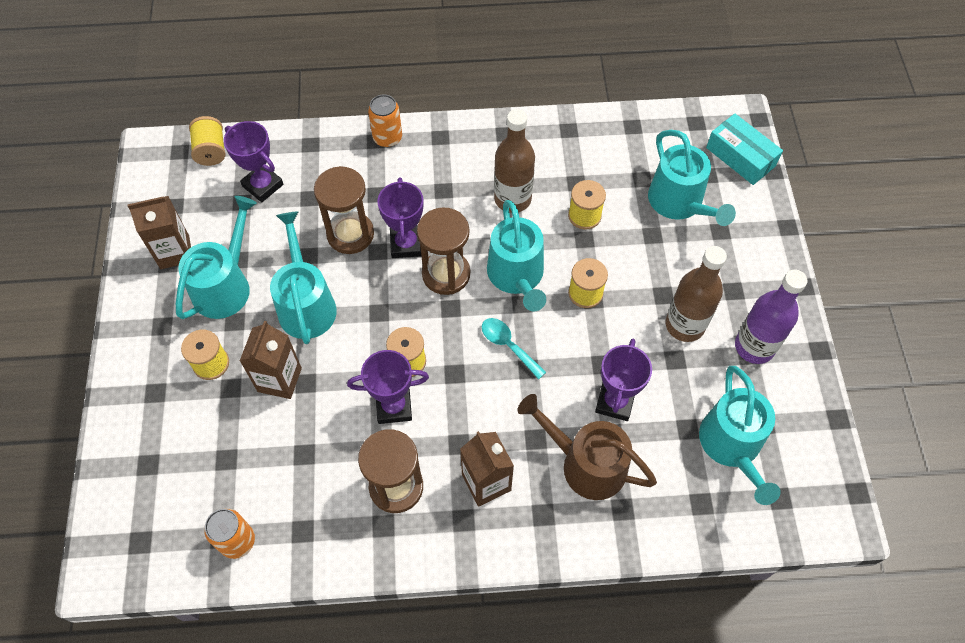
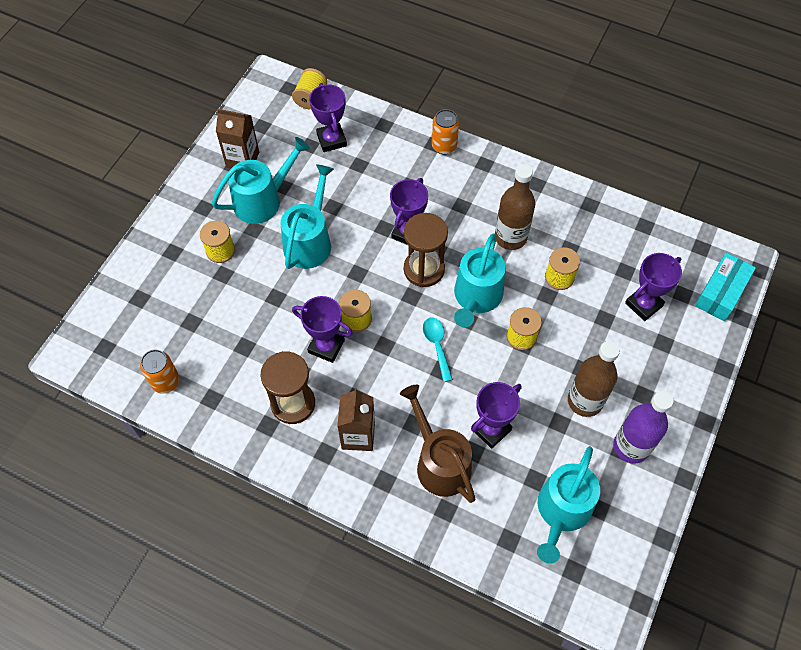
camera: 30 degrees right, 0 degrees up
brown carton [240,321,302,399] -> none
brown hourglass [314,166,374,254] -> none
turquoise watering can [648,130,736,226] -> purple trophy [625,253,682,321]
turquoise box [706,114,783,185] -> turquoise box turned 45 degrees clockwise [695,253,756,321]

